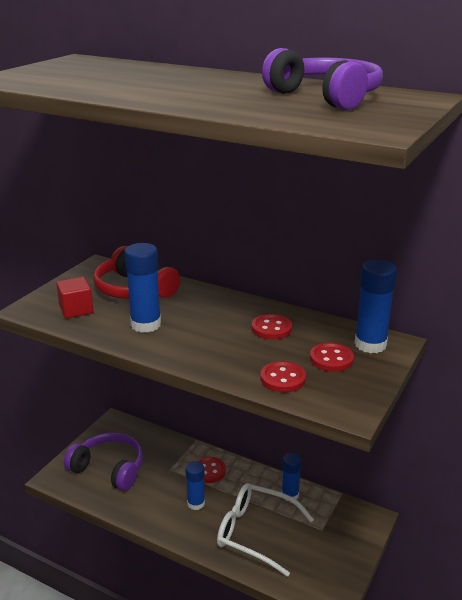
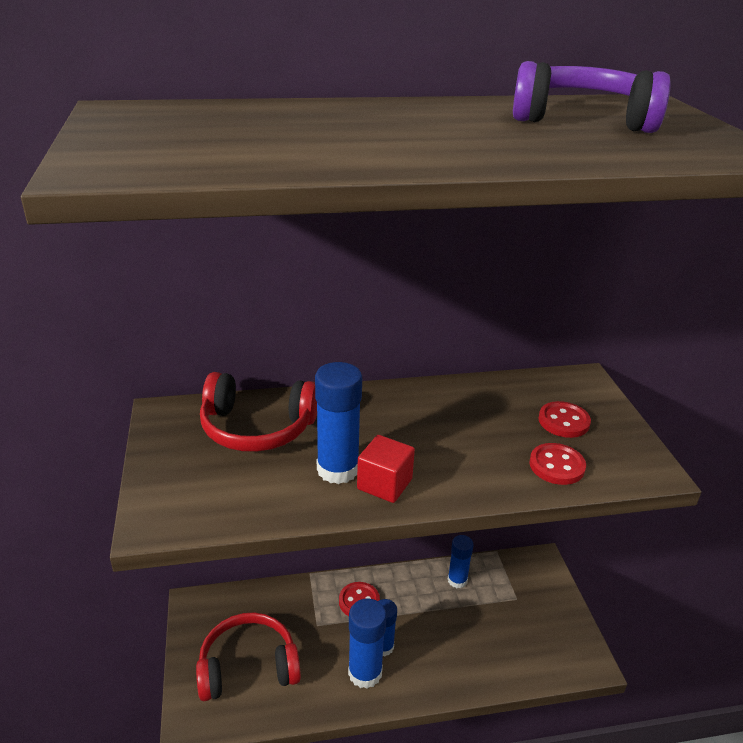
camera: 40 degrees left, 5 degrees up
red cube [56,277,94,319] -> red cube moved to [357,435,415,503]
purple headphones [64,433,143,491] -> red headphones [196,612,301,701]
white glasses [217,483,314,577] -> none
red button [252,314,292,340] -> none
blue glue stick [355,259,397,353] -> blue glue stick moved to [348,598,387,689]

